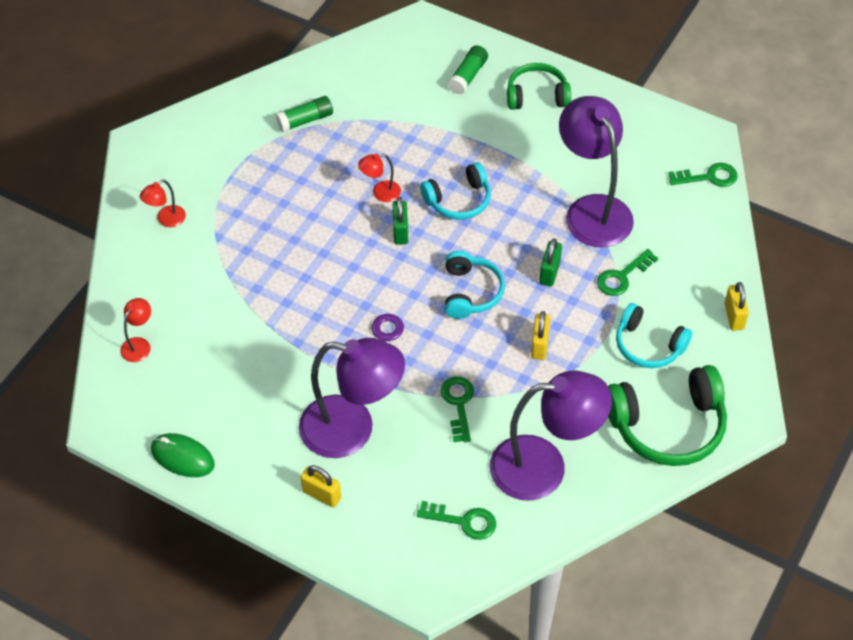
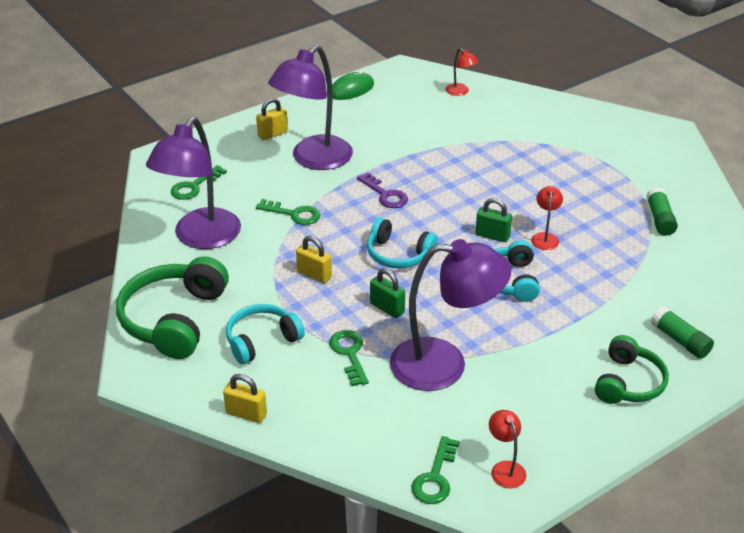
camera: 115 degrees right, 15 degrees down
red lamp [140,180,186,227] -> red lamp moved to [489,410,526,488]

